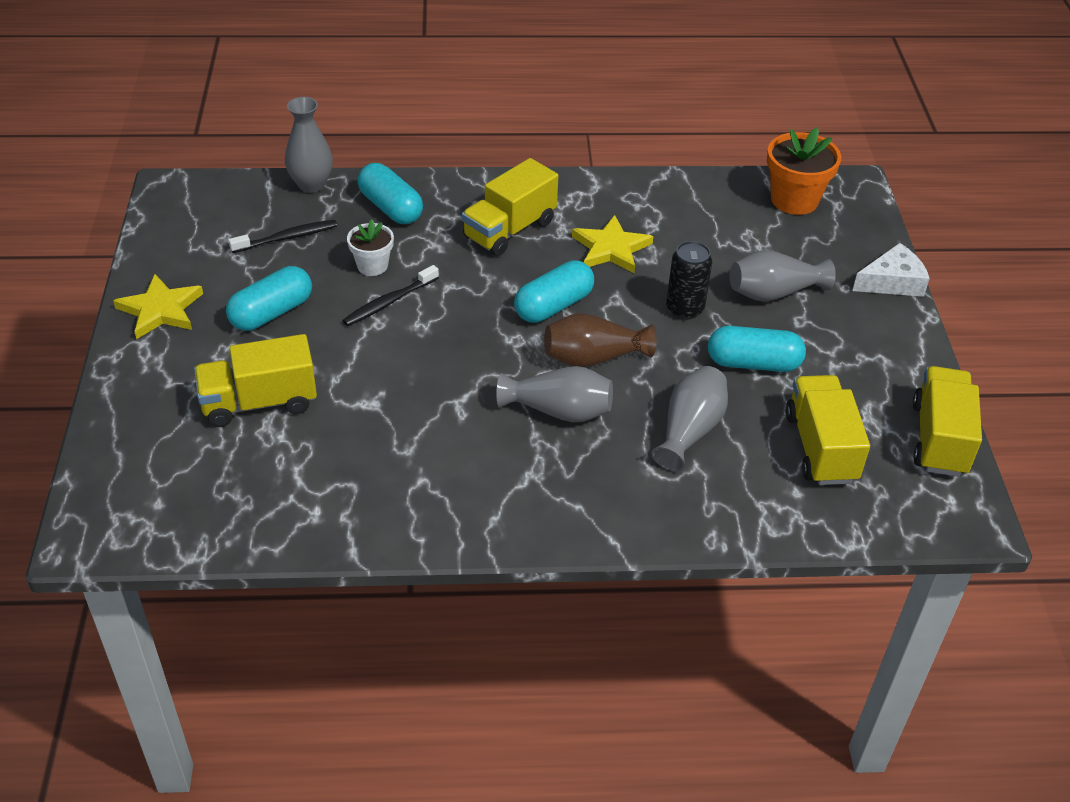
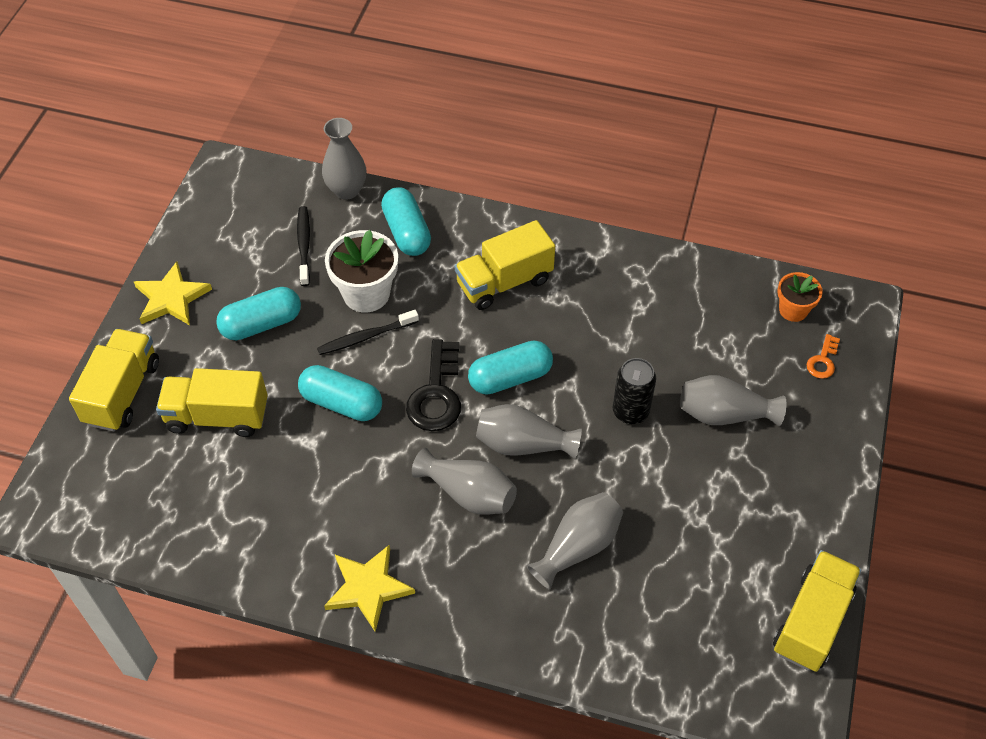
camera: 20 degrees right, 10 degrees up
black toothbrush [228,220,337,253] -> black toothbrush turned 90 degrees counterclockwise [297,206,310,286]
white flower pot [347,219,394,276] -> white flower pot [325,230,398,313], size x1.66
brown vase [544,313,657,367] -> grey vase [476,404,582,459]
yellow star [572,215,653,273] -> yellow star moved to [324,544,415,632]
turquoise capsule [708,326,806,372] -> turquoise capsule moved to [298,365,382,421]
orange flower pot [767,127,841,215] -> orange flower pot [778,272,823,322], size x0.60
yellow truck [786,375,870,485] -> yellow truck moved to [69,329,159,432]
white cheese [852,243,930,297] -> none
none -> black key [406,339,461,431]
none -> orange key [807,334,840,379]

